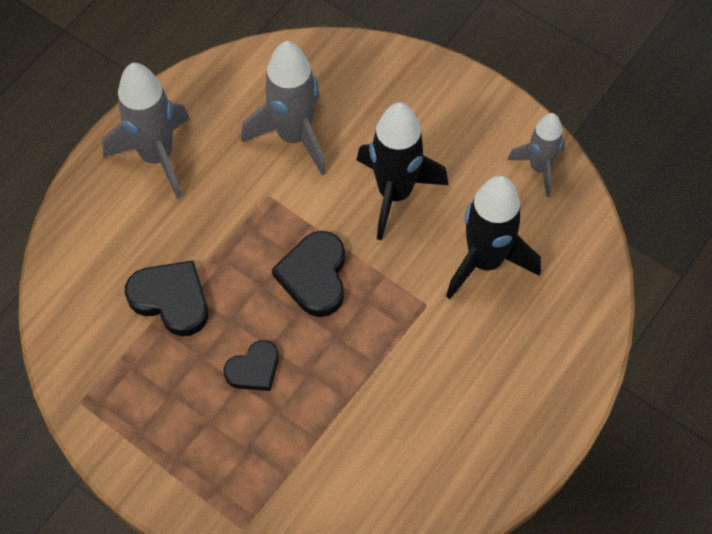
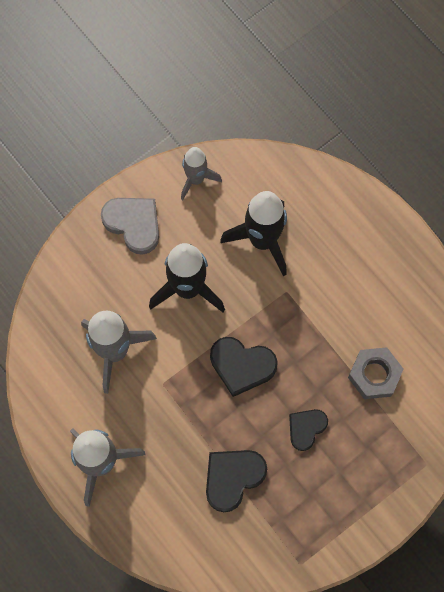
camera: 75 degrees left, 10 degrees up
black heart [224,340,279,391] -> black heart turned 120 degrees counterclockwise [289,409,328,451]
none -> grey heart [101,198,159,255]
none -> grey nut [348,347,403,399]

